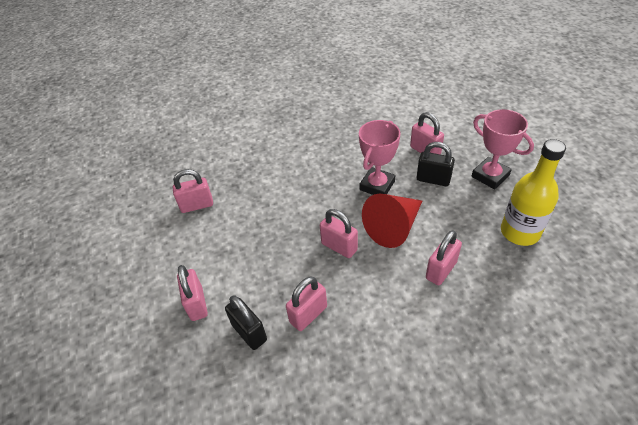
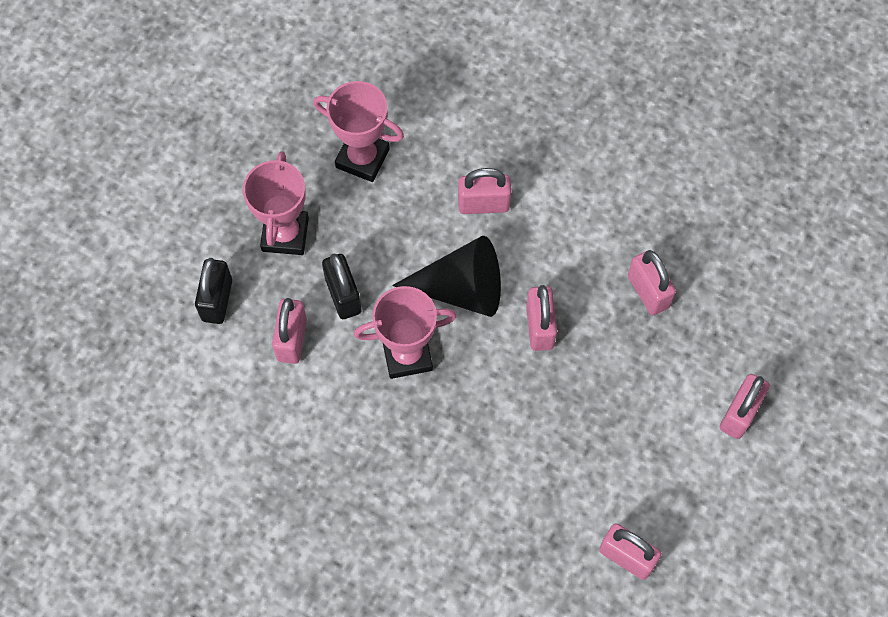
camera: 135 degrees left, 20 degrees up
black padlock [225,295,267,350] -> black padlock moved to [195,258,232,324]
pink padlock [286,277,327,331] -> pink padlock turned 60 degrees clockwise [628,250,676,315]
red cone [362,194,422,248] -> black cone [392,236,501,317]
yellow bottle [501,139,566,246] -> pink trophy [313,81,404,182]

